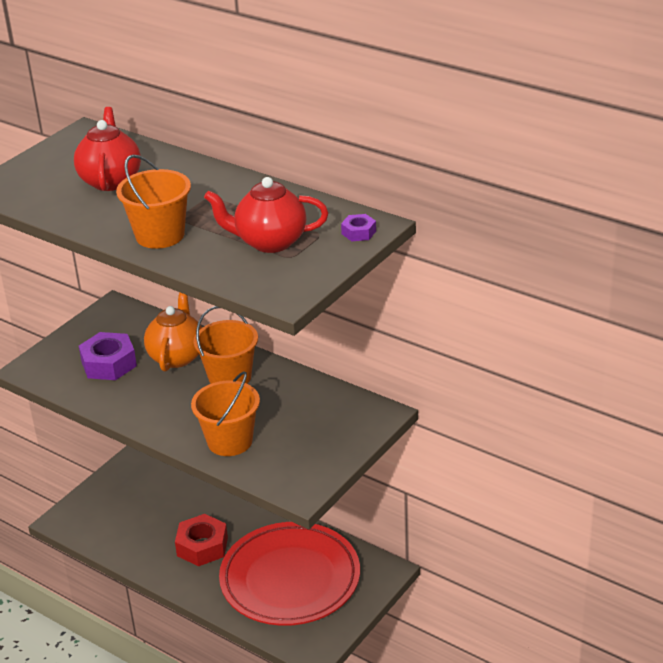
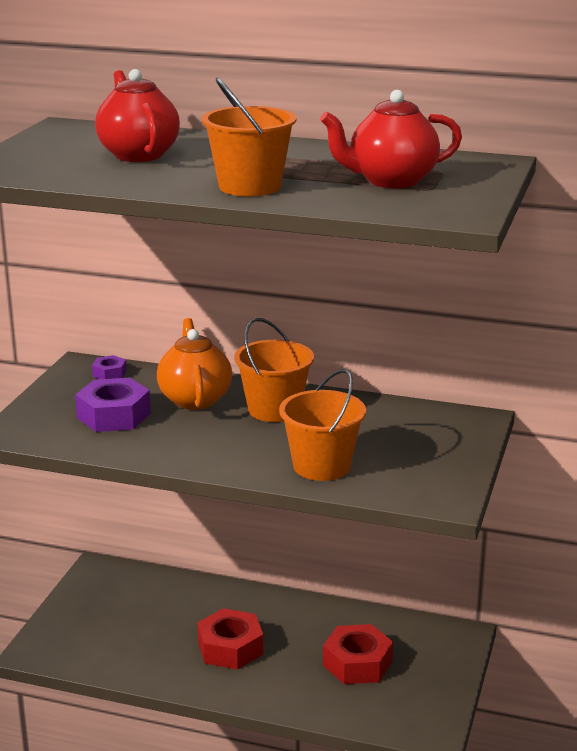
camera: 20 degrees left, 10 degrees down
red plate [219,522,360,626] -> red nut [323,624,393,684]
purple nut [341,214,376,241] -> purple nut moved to [92,355,127,379]

